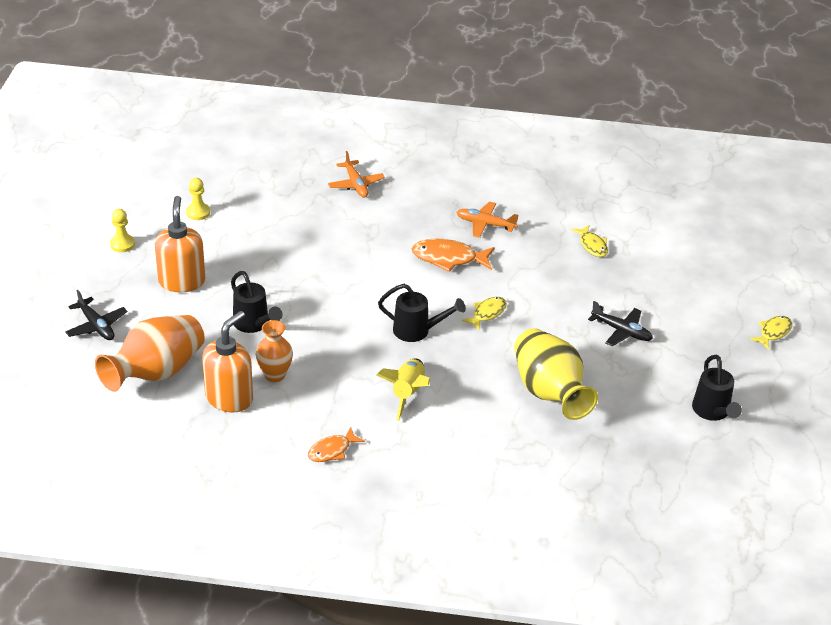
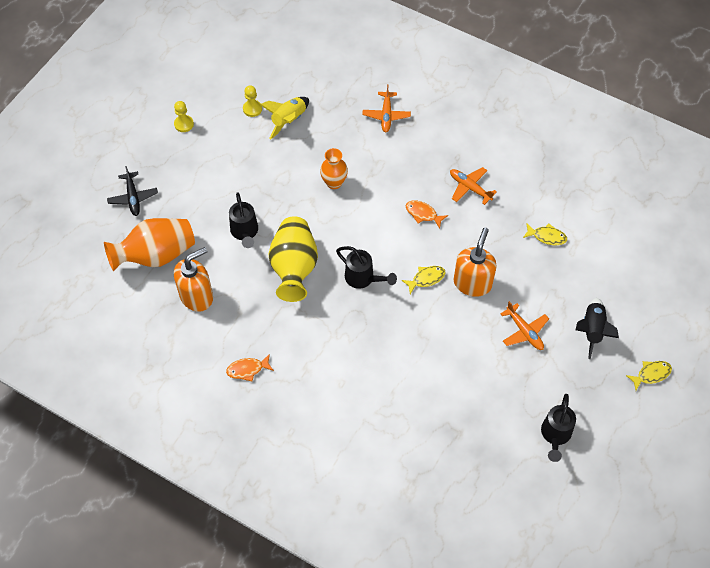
camera: 25 degrees right, 20 degrees up
orange soap dispenser [154,196,205,292] -> orange soap dispenser moved to [454,228,497,297]
orange vase [256,320,293,382] -> orange vase moved to [320,148,348,189]
yellow rocket [377,359,430,421] -> yellow rocket moved to [260,97,309,139]
orange fish [412,239,495,272] -> orange fish [406,200,448,229], size x0.62
yellow vase [514,328,598,420] -> yellow vase moved to [268,217,318,302]
yellow fish [571,225,608,257] -> yellow fish turned 75 degrees counterclockwise [523,223,567,245]
black plane [588,301,653,346] -> orange plane [500,301,549,350]
none -> black rocket [575,298,619,359]

